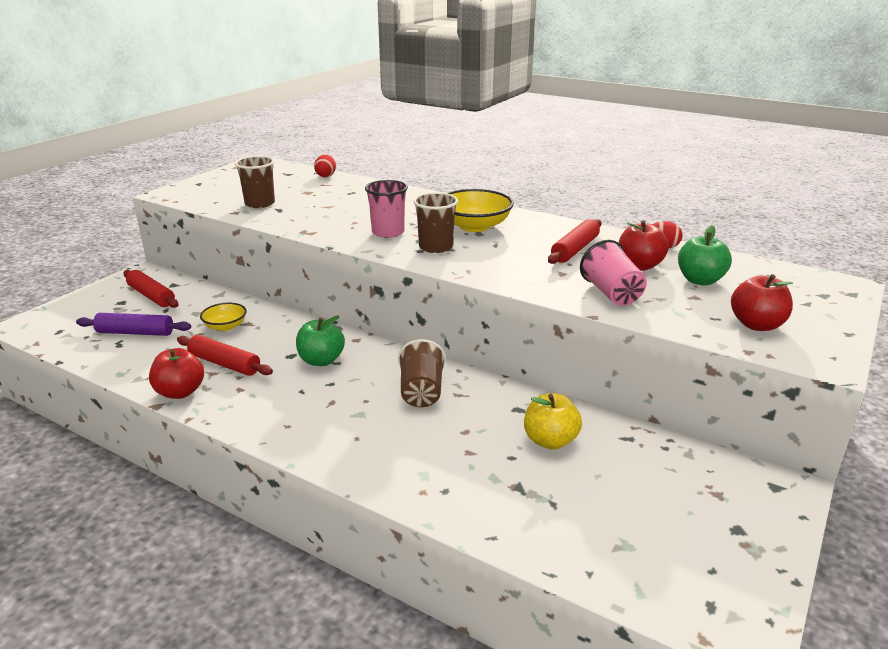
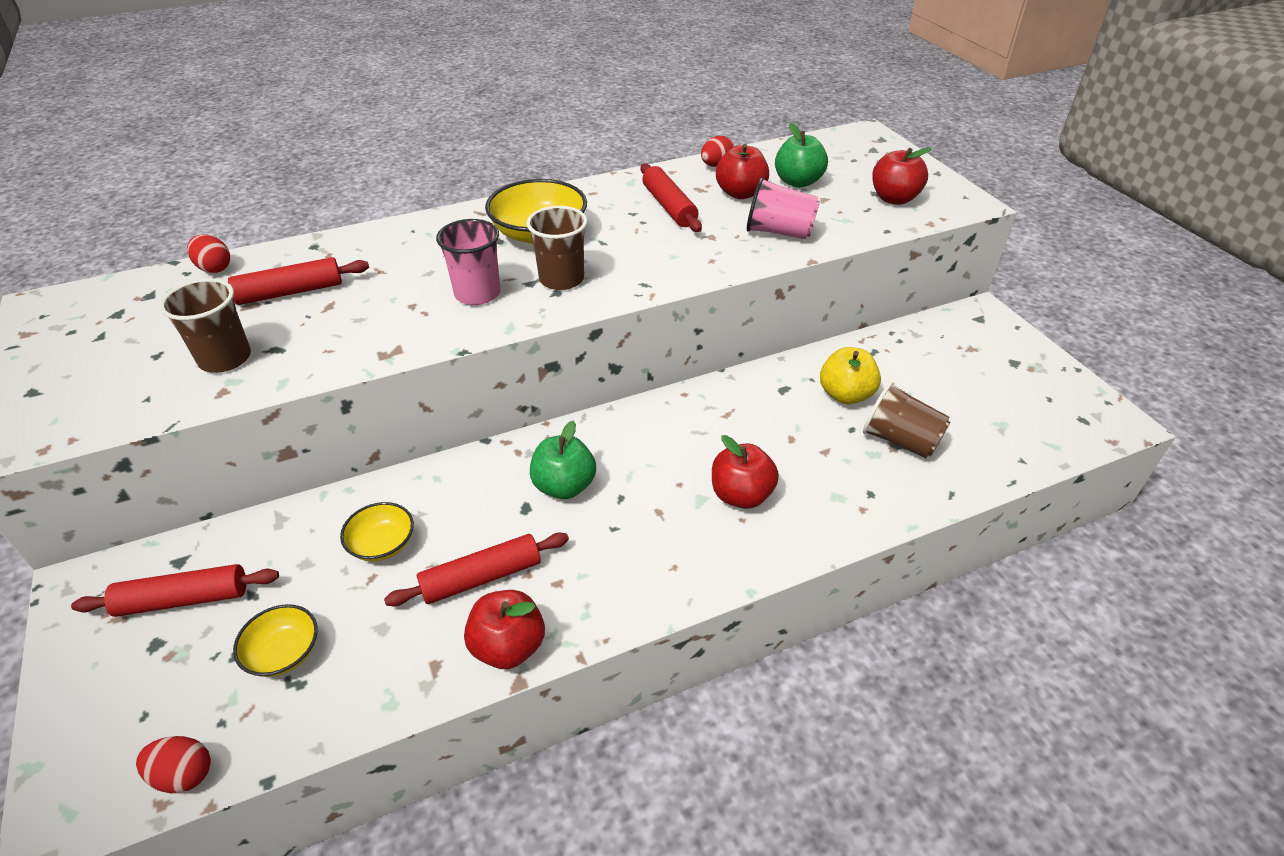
camera: 55 degrees left, 15 degrees up
purple rolling pin [76,313,191,336] -> yellow bowl [233,604,318,677]
brown cup [398,339,446,407] -> brown cup moved to [863,382,950,458]
none -> red egg [136,736,211,793]
none -> red rolling pin [228,257,369,305]
none -> red apple [712,435,779,509]

